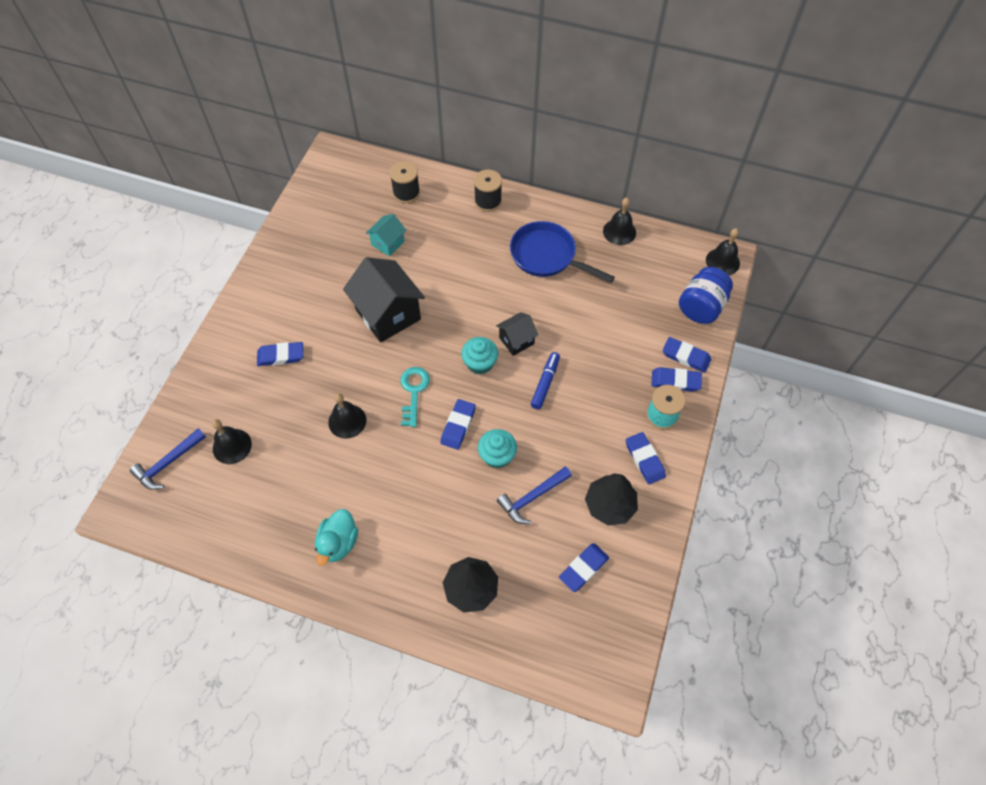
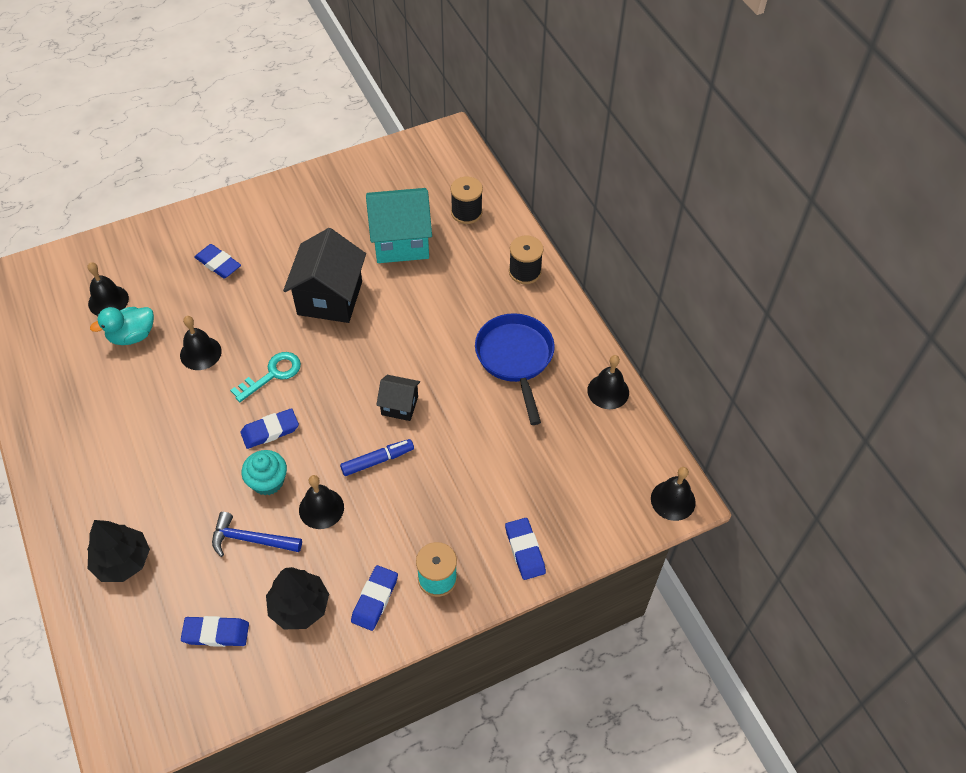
camera: 45 degrees right, 5 degrees down
blue hammer [130,428,206,490] -> none
turquoise duck [315,509,358,566] -> turquoise duck moved to [90,307,154,345]
turquoise house [366,214,406,256] -> turquoise house [366,188,432,263], size x1.90
turquoise cupcake [461,337,498,375] -> none
blue eraser [651,367,702,392] -> none
blue jar [679,267,733,324] -> none
none -> black bell [299,475,344,529]

